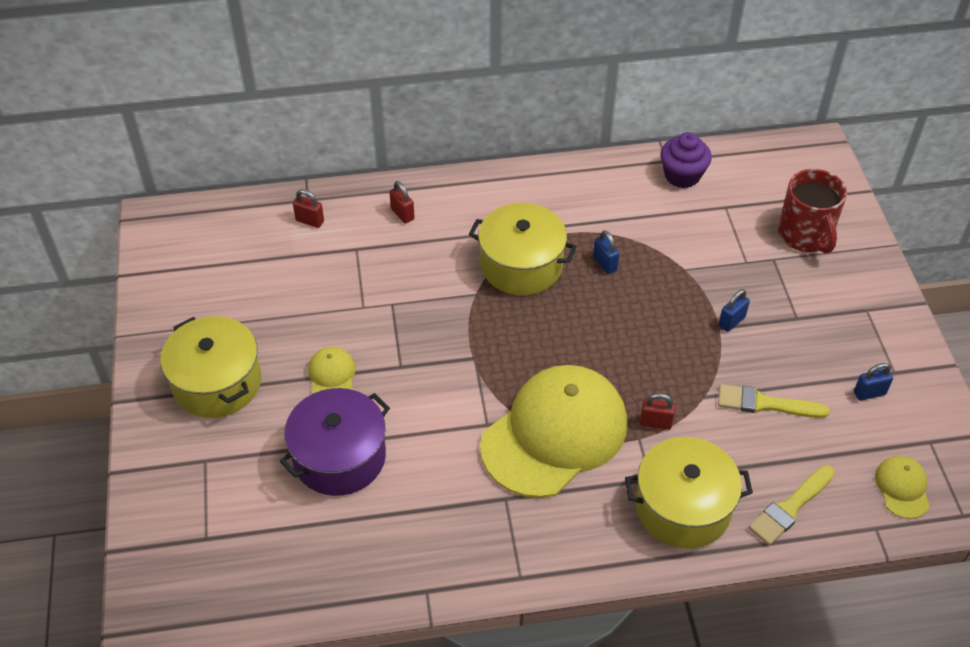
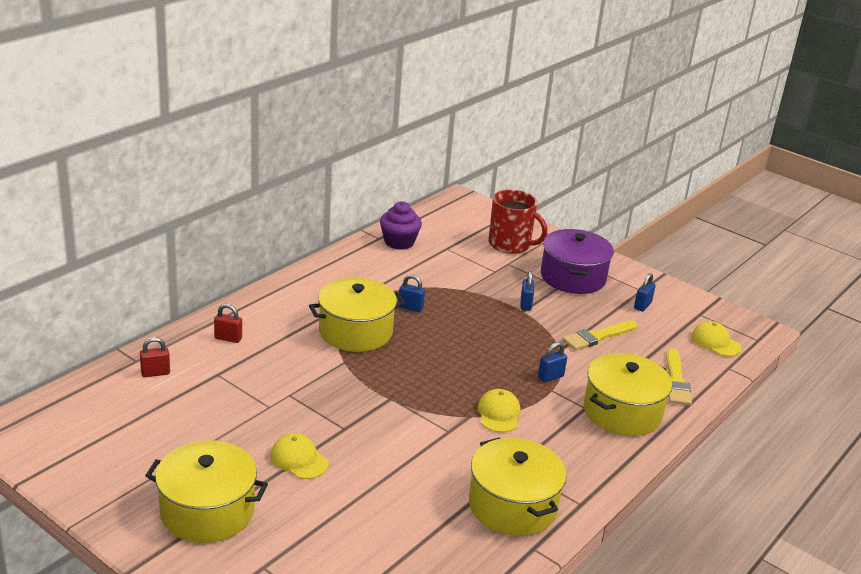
camera: 45 degrees left, 20 degrees down
purple pot [280,388,390,496] -> purple pot moved to [541,229,614,294]
yellow cap [480,365,627,498] -> yellow cap [478,389,520,433], size x0.42
red padlock [640,393,675,430] -> blue padlock [538,342,567,382]
none -> yellow pot [469,437,567,536]

